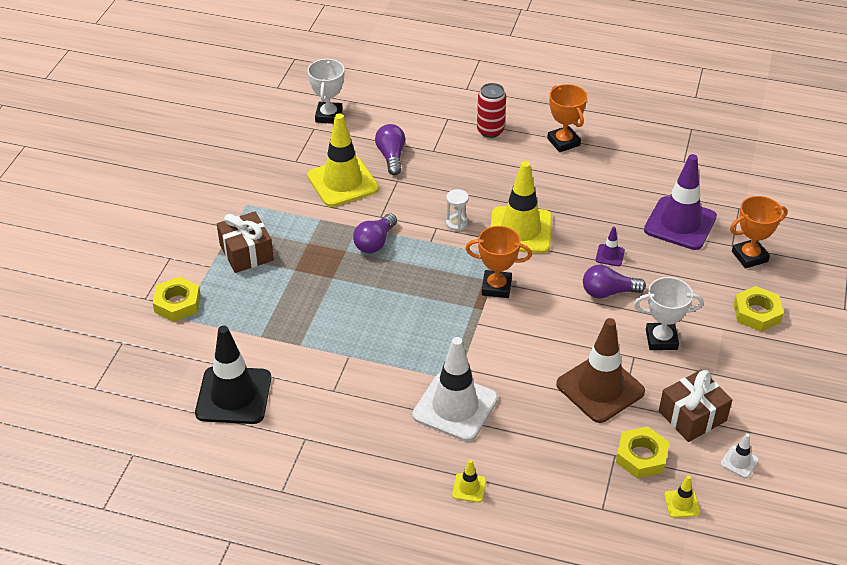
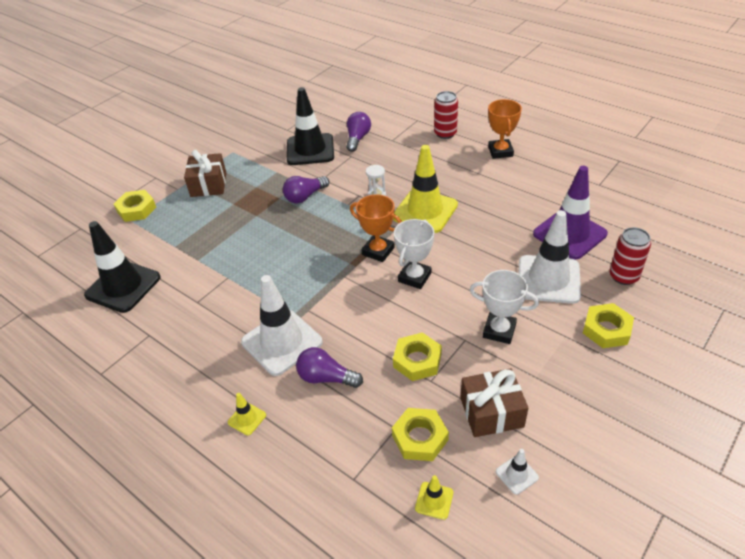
camera: 25 degrees right, 0 degrees up
yellow traffic cone [307,113,379,207] -> black traffic cone [287,87,334,165]
white trophy [308,59,344,124] -> white trophy moved to [394,219,434,289]
brown traffic cone [556,318,645,423] -> yellow nut [393,333,442,381]
purple light bulb [583,265,646,298] -> purple light bulb moved to [296,347,363,388]
purple traffic cone [596,227,625,266] -> none
orange trophy [730,196,787,269] -> red can [610,227,651,285]
none -> white traffic cone [519,210,581,304]

